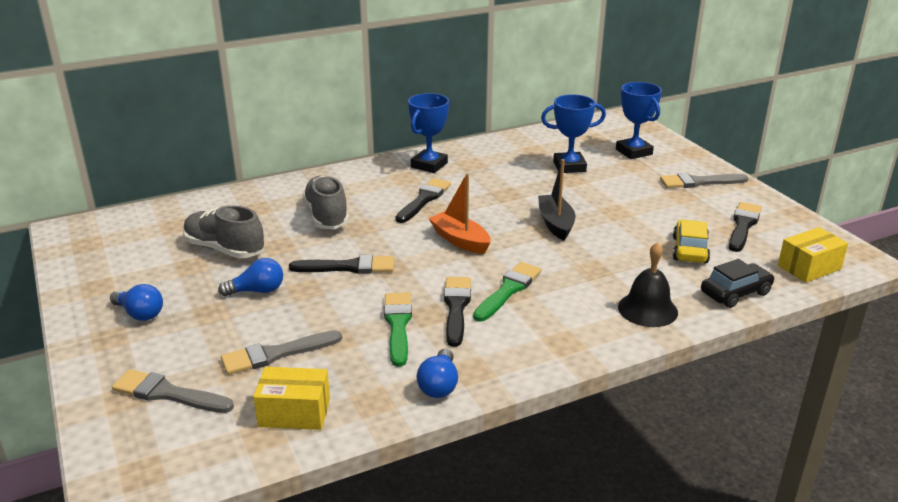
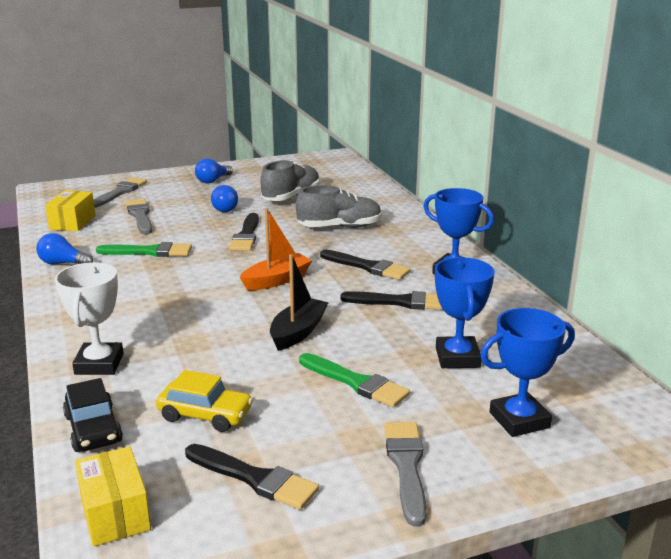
camera: 95 degrees right, 5 degrees down
black brush [444,277,471,347] -> black brush moved to [340,291,443,310]
green brush [473,262,541,322] -> green brush moved to [299,353,410,407]
black boat [538,159,575,241] -> black boat turned 60 degrees counterclockwise [270,254,329,351]
black bell [618,242,678,327] -> white trophy [55,262,124,375]

